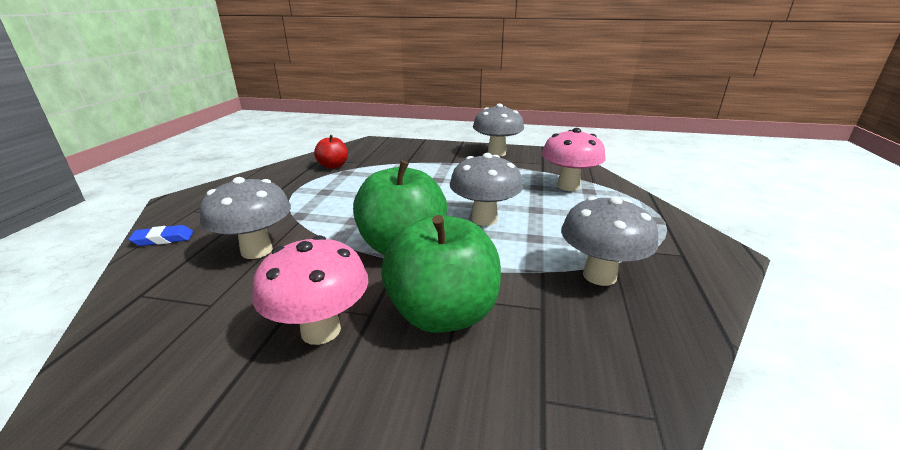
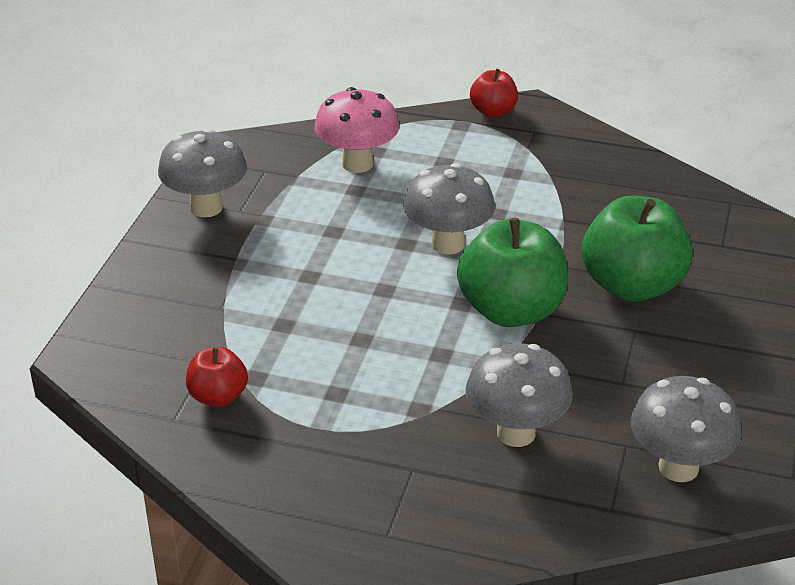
camera: 85 degrees left, 10 degrees up
blue eraser [128,225,193,246] -> none
pink mushroom [252,235,368,345] -> none
grey mushroom [561,196,658,286] -> grey mushroom moved to [631,376,742,482]
none -> red apple [470,69,518,117]

